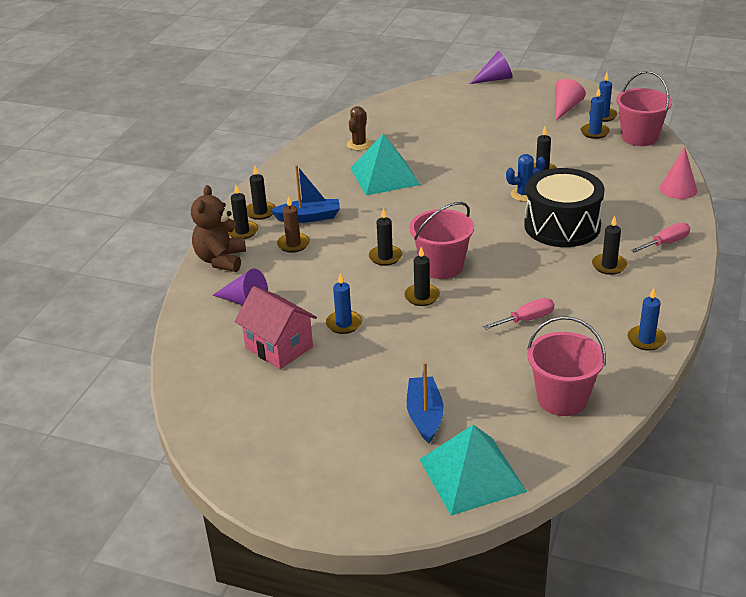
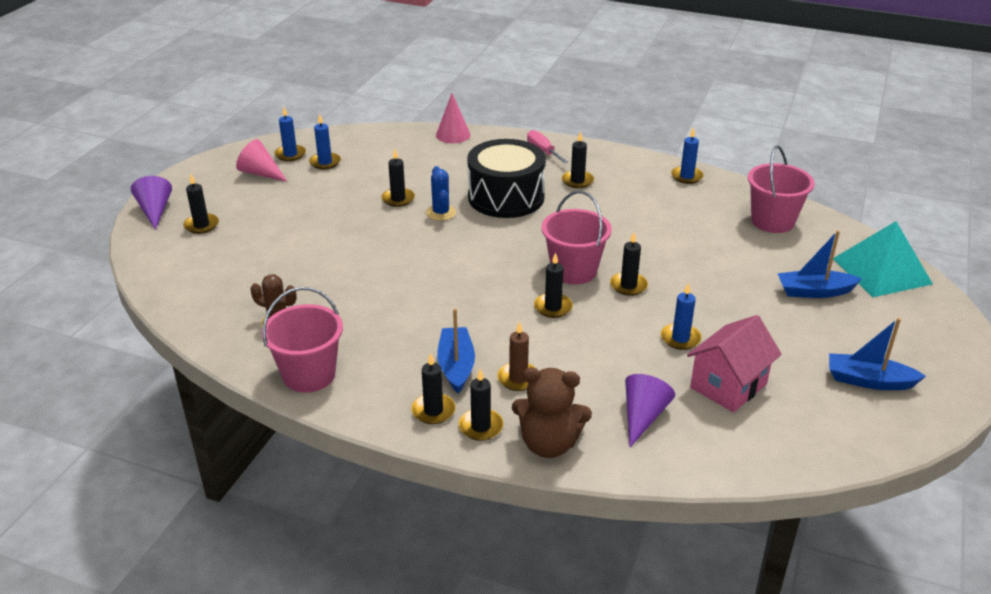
camera: 90 degrees left, 0 degrees up
turquoise pyramid [351,134,421,195] -> none
pink screwdriver [483,298,554,330] -> none
pink bucket [616,71,672,146] -> pink bucket moved to [262,287,343,393]
none -> black candle [183,174,219,234]
none -> blue boat [829,318,926,390]

